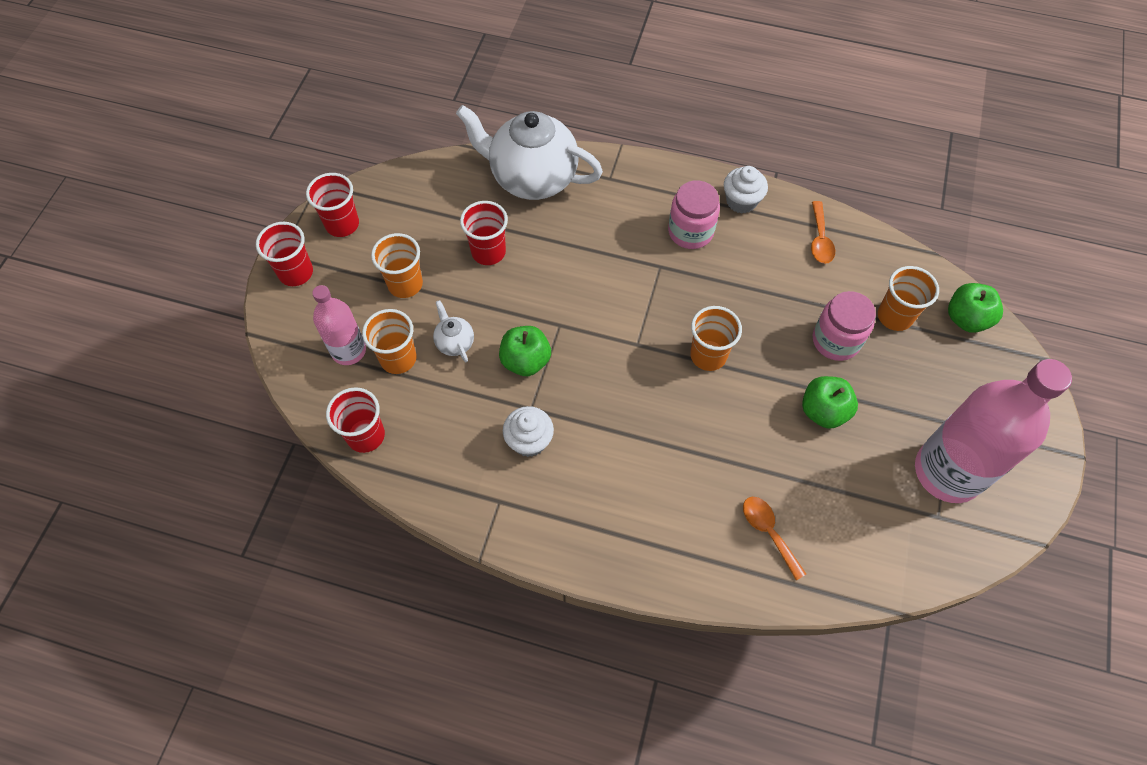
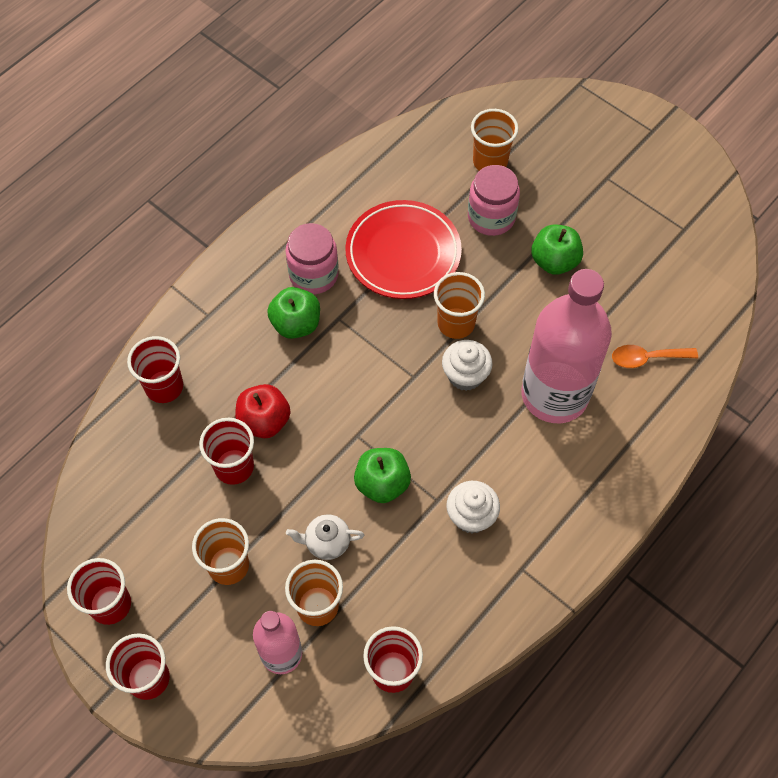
camera: 65 degrees left, 0 degrees up
white teapot [456,105,603,200] -> red cup [127,336,183,403]
white cupcake [724,166,768,214] -> white cupcake moved to [442,340,493,391]
orange spoon [811,201,835,264] -> none
pink bottle [915,359,1072,503] -> pink bottle moved to [521,269,612,423]
green apple [948,283,1003,333] -> green apple moved to [267,287,320,339]
none -> red apple [235,384,291,438]
none -> red plate [345,200,462,299]

